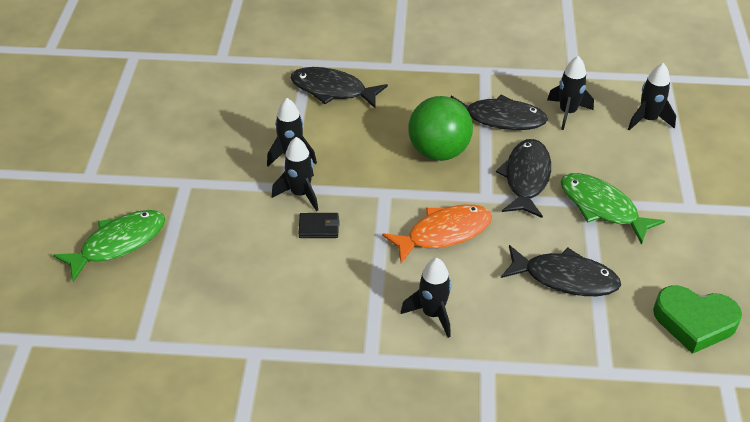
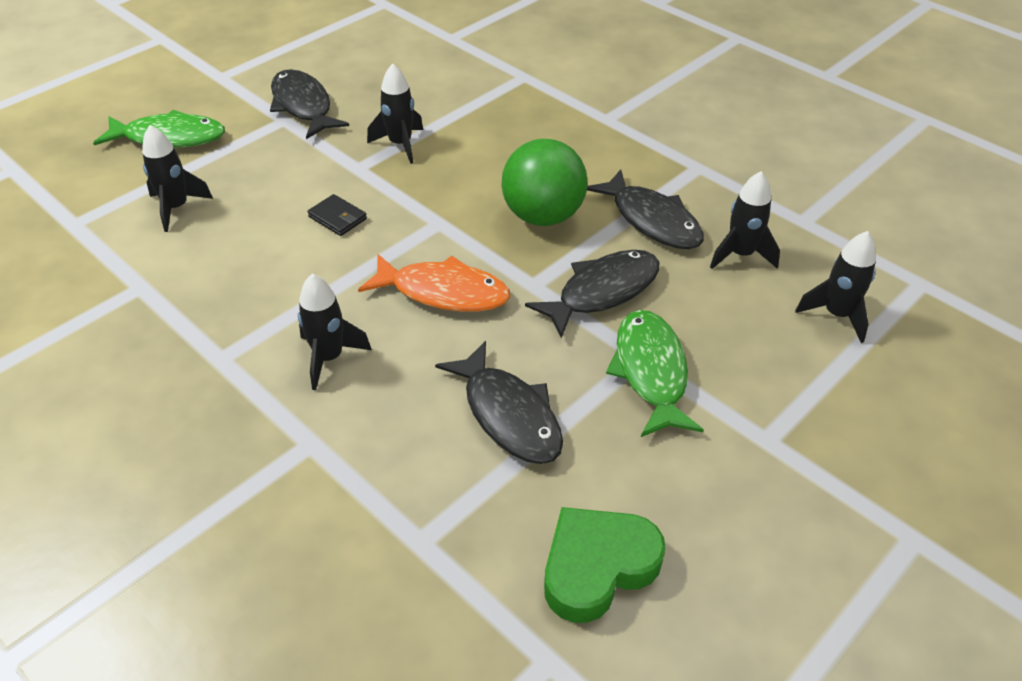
camera: 40 degrees right, 0 degrees up
black rocket [272,137,318,211] -> black rocket moved to [142,125,213,232]
black fish [290,67,388,109] -> black fish moved to [270,69,349,139]
green heart [653,285,742,354] -> green heart turned 90 degrees clockwise [544,507,666,623]

